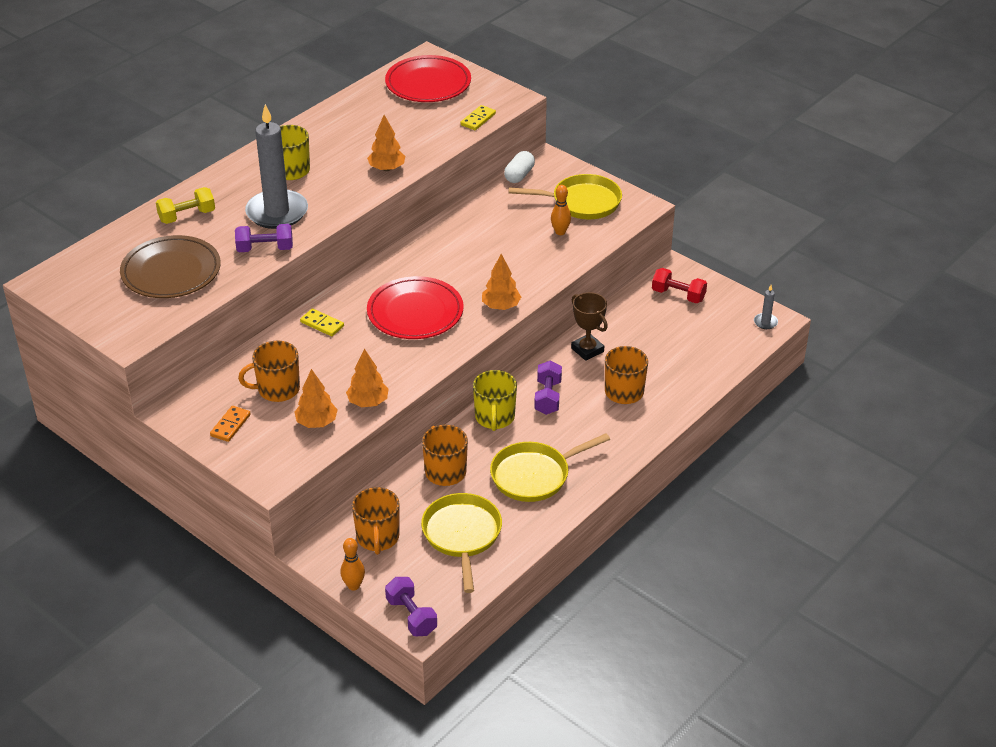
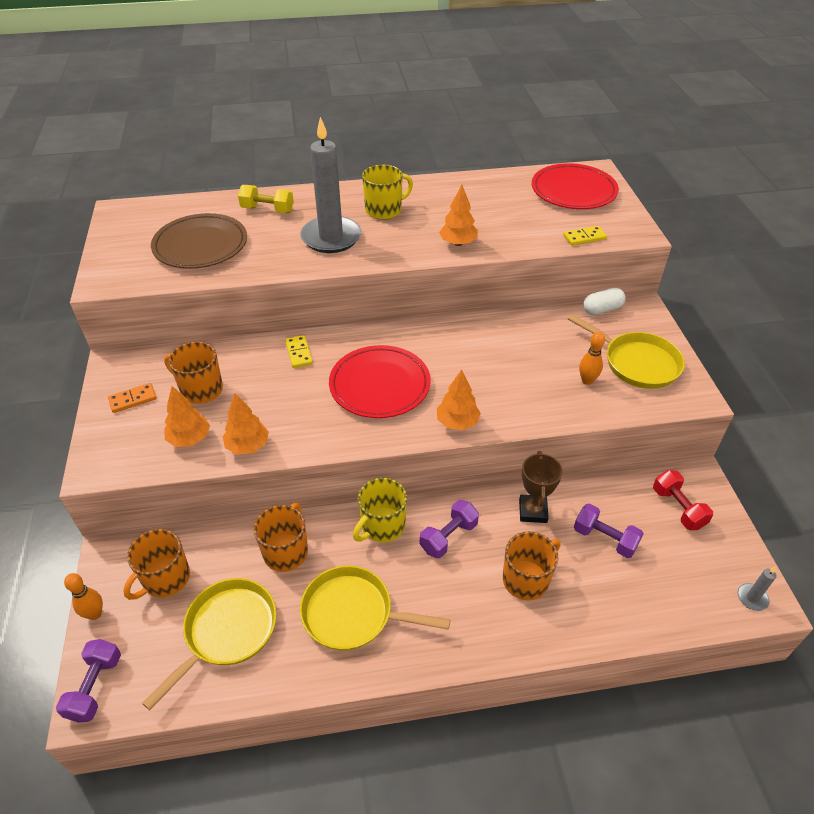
camera: 40 degrees right, 5 degrees up
purple dumbbell [235,224,293,252] -> purple dumbbell moved to [574,503,644,558]

